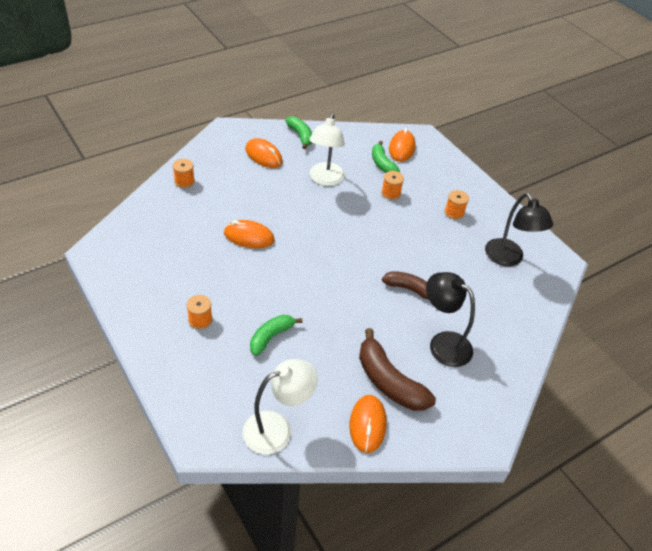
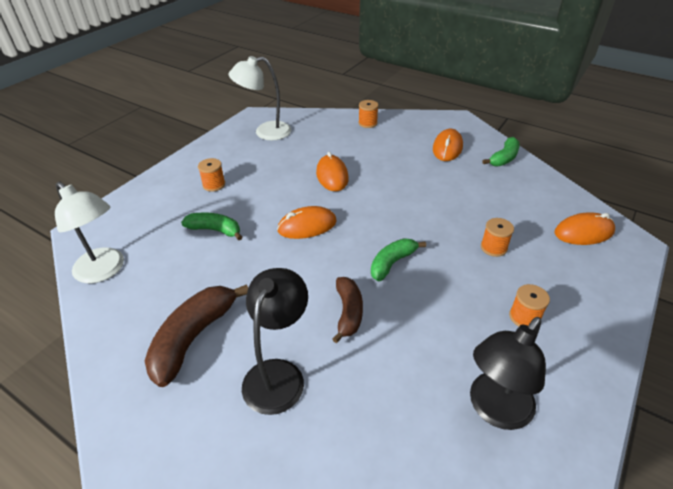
camera: 70 degrees right, 5 degrees down
white lamp [309,113,345,186] -> white lamp moved to [228,56,291,140]
orange mouse [349,395,387,453] -> orange mouse moved to [277,206,337,239]
green banana [372,141,400,173] -> green banana moved to [371,238,426,281]

